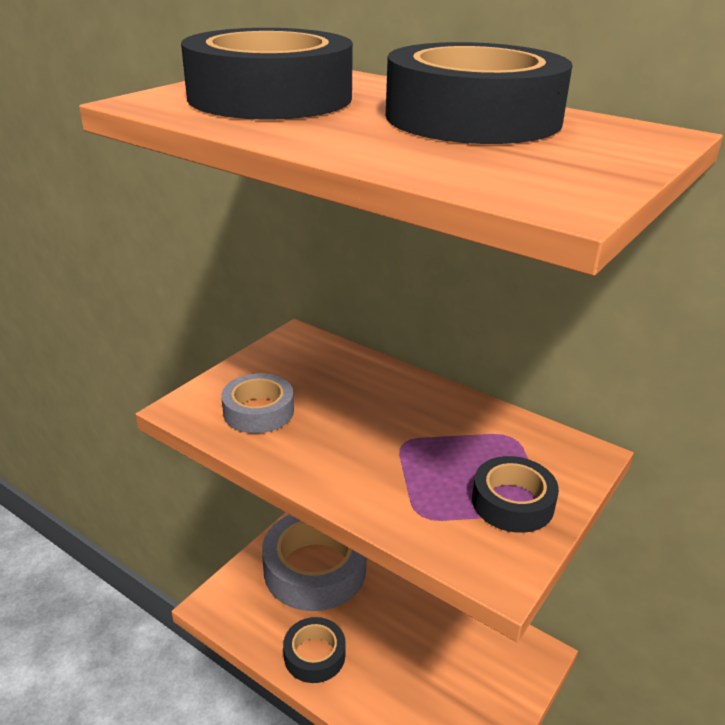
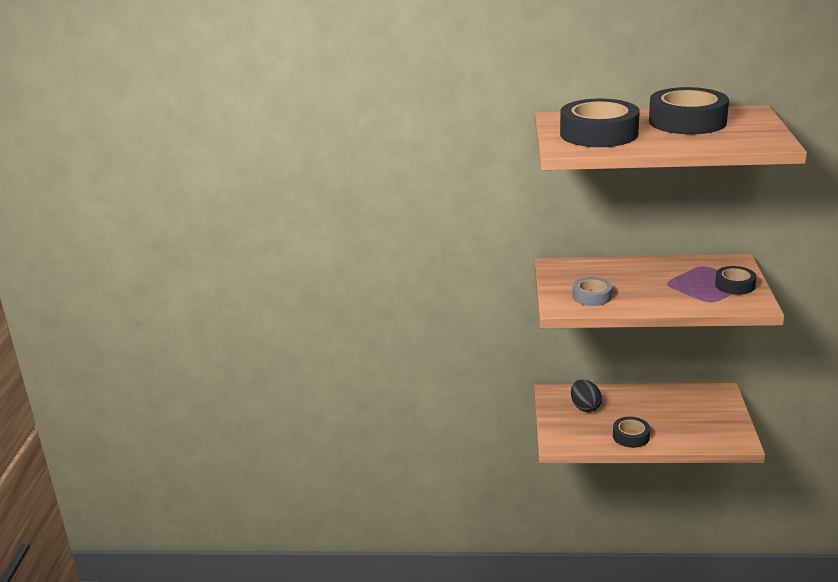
camera: 30 degrees left, 5 degrees down
grey tape [262,514,367,611] -> black egg [571,379,602,412]

